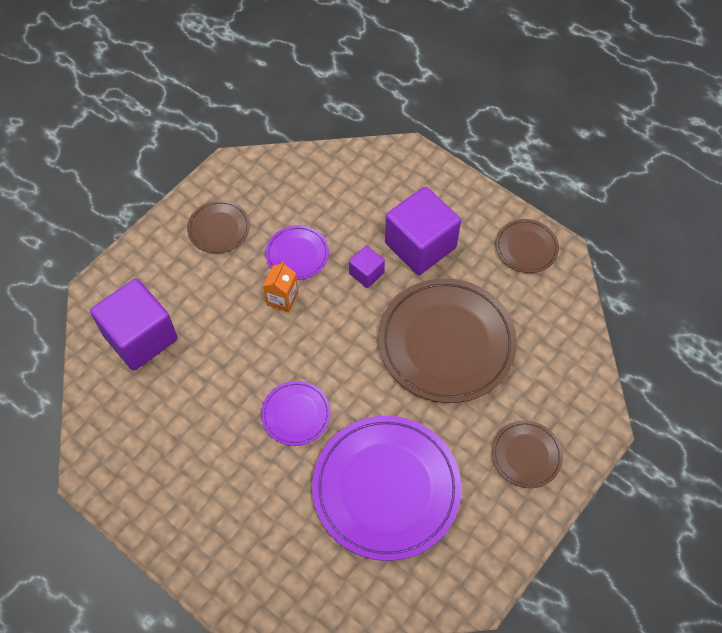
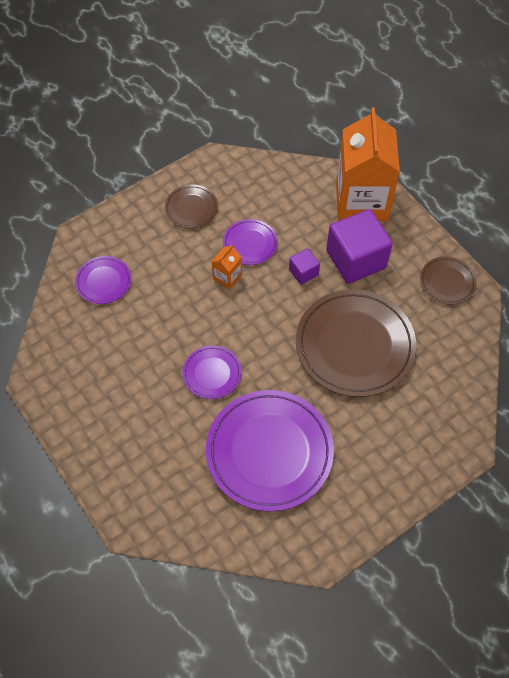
camera: 15 degrees right, 0 degrees up
purple cube [90,278,178,371] -> purple plate [75,256,131,304]
brown plate [492,420,563,488] -> none
none -> orange carton [336,108,400,222]

